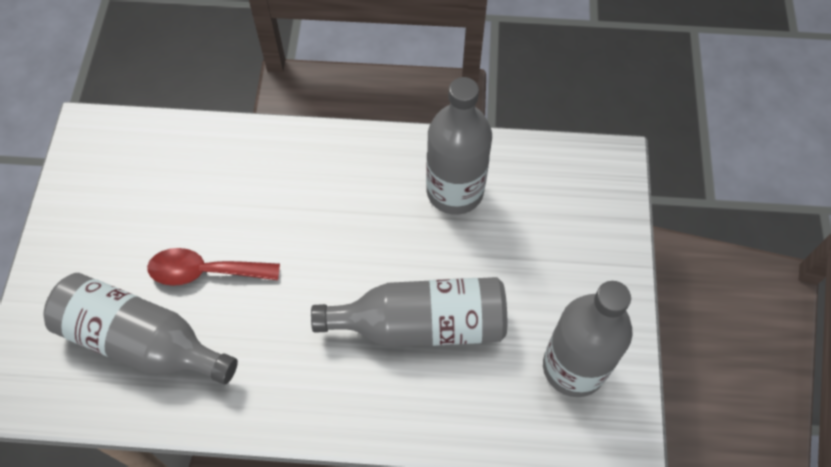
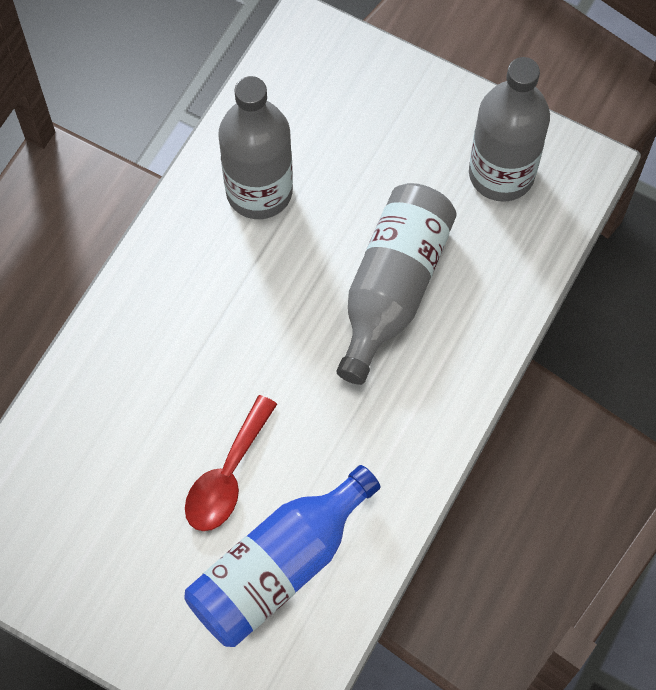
camera: 65 degrees left, 5 degrees up
grey bottle [44,273,238,385] -> blue bottle [184,465,381,647]

